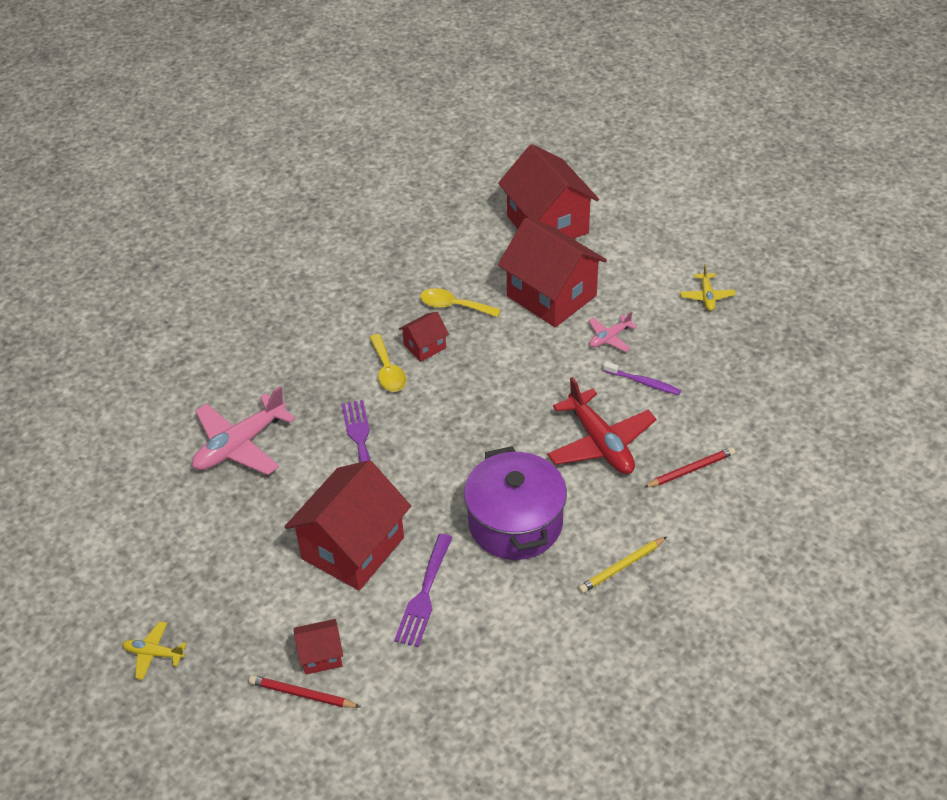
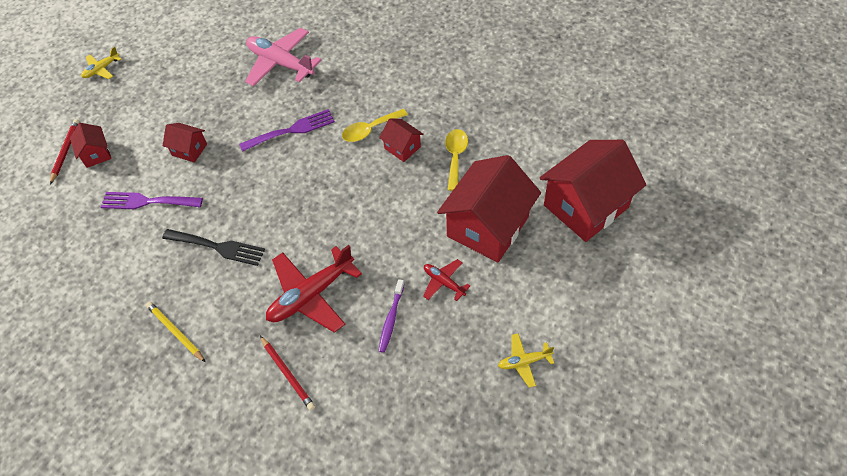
camera: 80 degrees right, 10 degrees up
yellow plane [122,621,186,680] -> yellow plane turned 135 degrees counterclockwise [81,47,121,79]
red house [285,460,411,590] -> red house [163,123,207,163], size x0.46
purple pot [464,446,567,560] -> black fork [162,229,265,266]
pink plane [588,311,637,352] -> red plane [423,259,470,301]

